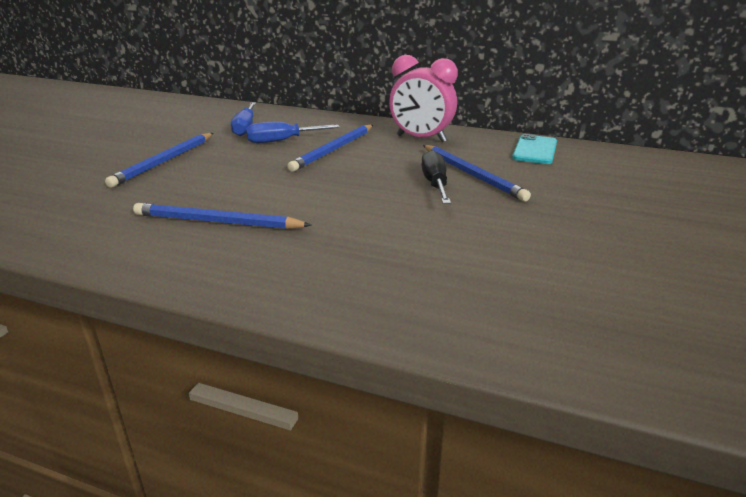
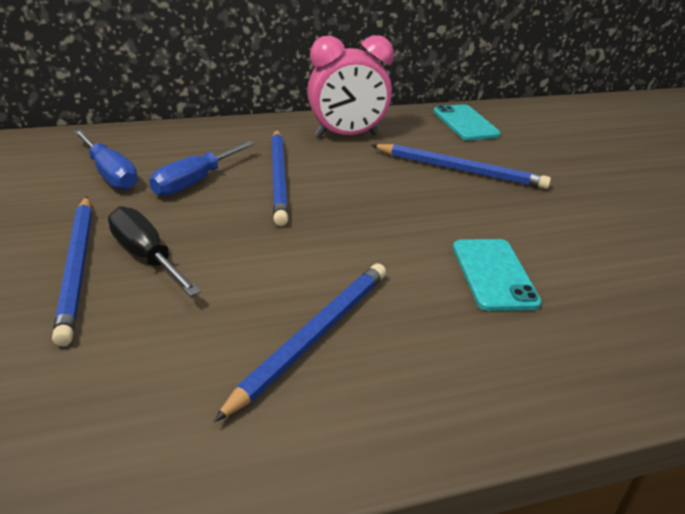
camera: 40 degrees left, 5 degrees up
blue pencil [133,203,312,229] -> blue pencil turned 150 degrees clockwise [214,263,386,422]
black screwdriver [421,150,451,204] -> black screwdriver moved to [108,206,201,296]
none -> turquoise phone [453,239,542,311]

